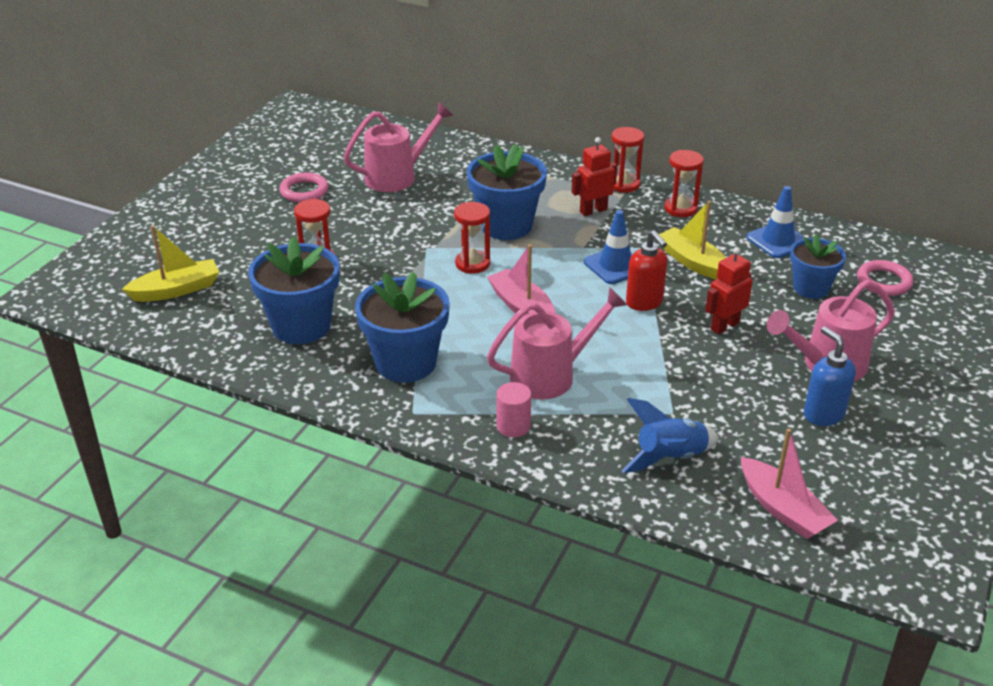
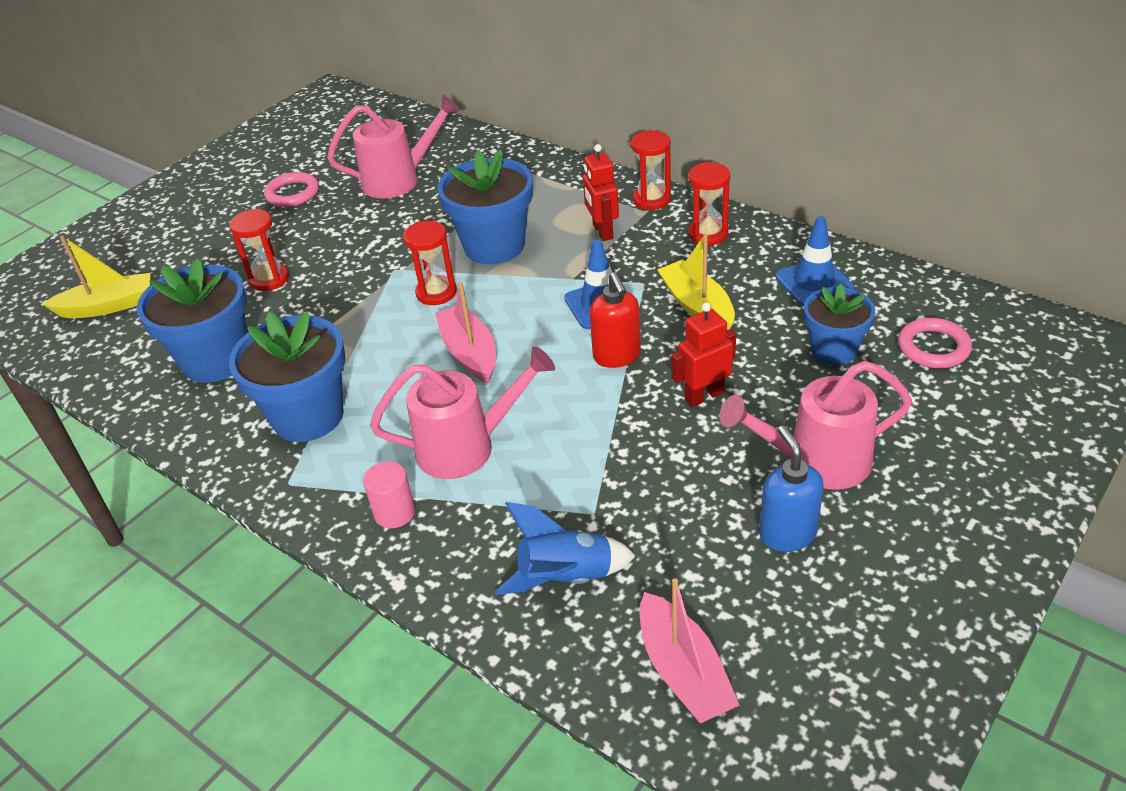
camera: 15 degrees right, 5 degrees up
red robot [572,137,617,216] -> red robot turned 90 degrees counterclockwise [583,144,619,241]

